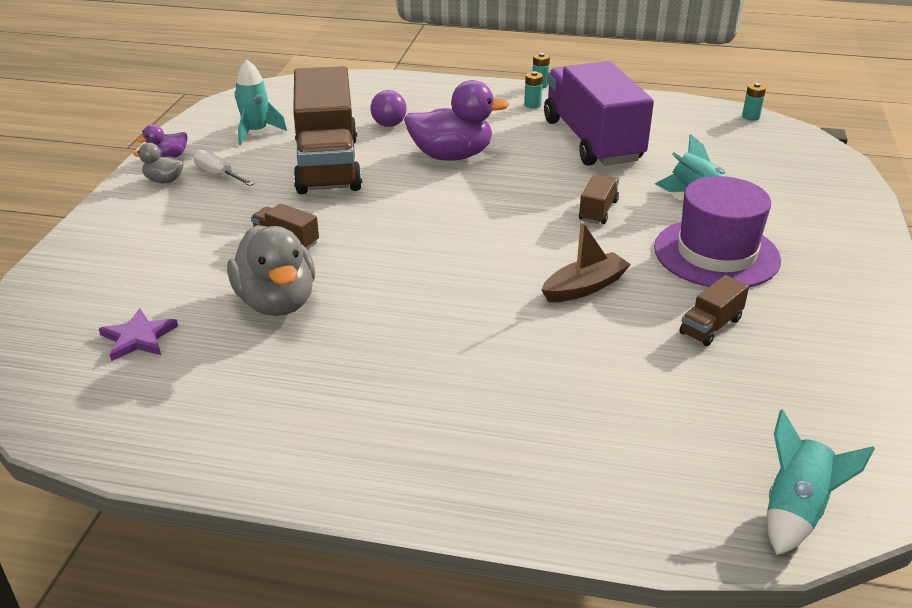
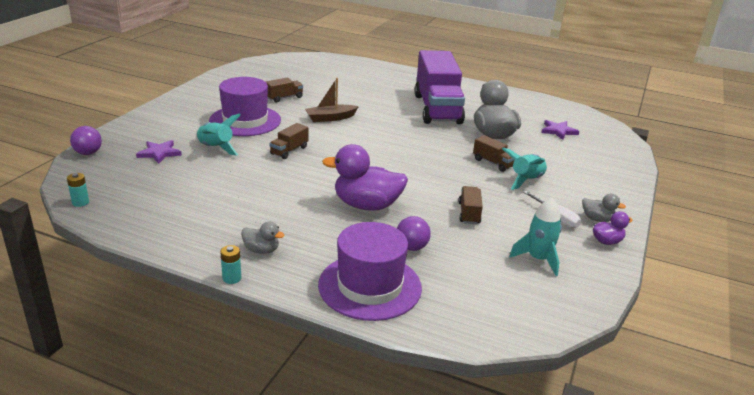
camera: 170 degrees left, 5 degrees down
brown truck [293,66,362,194] -> brown truck [459,186,483,224], size x0.40
turquoise battery [524,71,543,108] -> grey duck [241,222,284,254]
purple truck [544,61,654,166] -> purple truck moved to [415,50,465,124]
turquoise rocket [767,409,875,555] -> turquoise rocket moved to [502,147,547,190]
none -> purple ball [70,126,102,155]
none -> purple star [136,140,182,164]
none -> purple hat [318,222,422,321]

